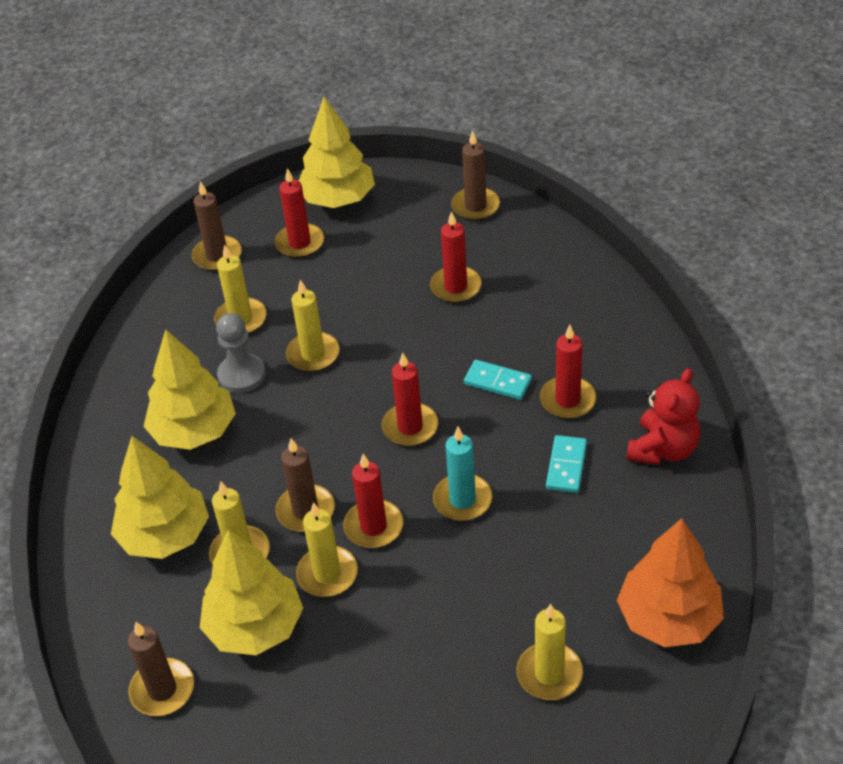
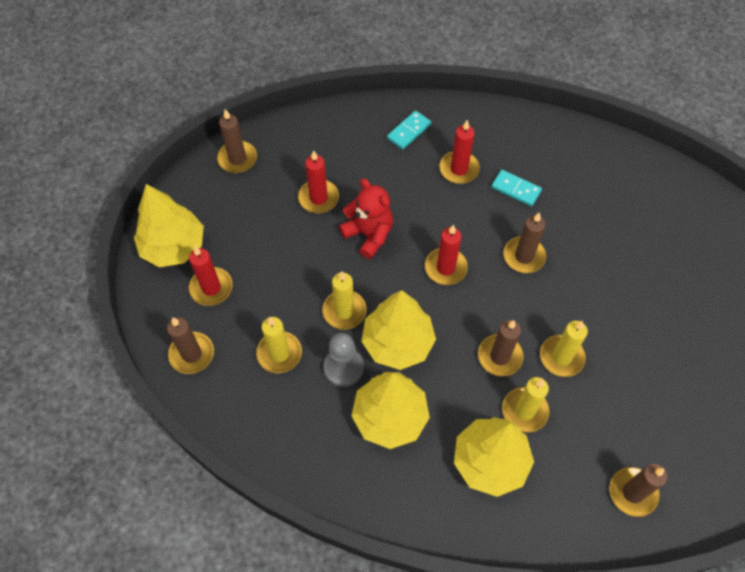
camera: 75 degrees left, 15 degrees up
yellow tree [200,529,303,655] -> yellow tree moved to [361,290,436,370]
red candle [343,454,403,548] -> none
turquoise candle [433,427,492,521] -> brown candle [503,212,546,273]
turquoise domino [464,360,532,400] -> turquoise domino moved to [387,111,431,150]
yellow candle [516,604,583,700] -> none
orange tree [617,518,724,647] -> none
red teddy bear [627,368,700,465] -> red teddy bear moved to [339,178,393,259]

